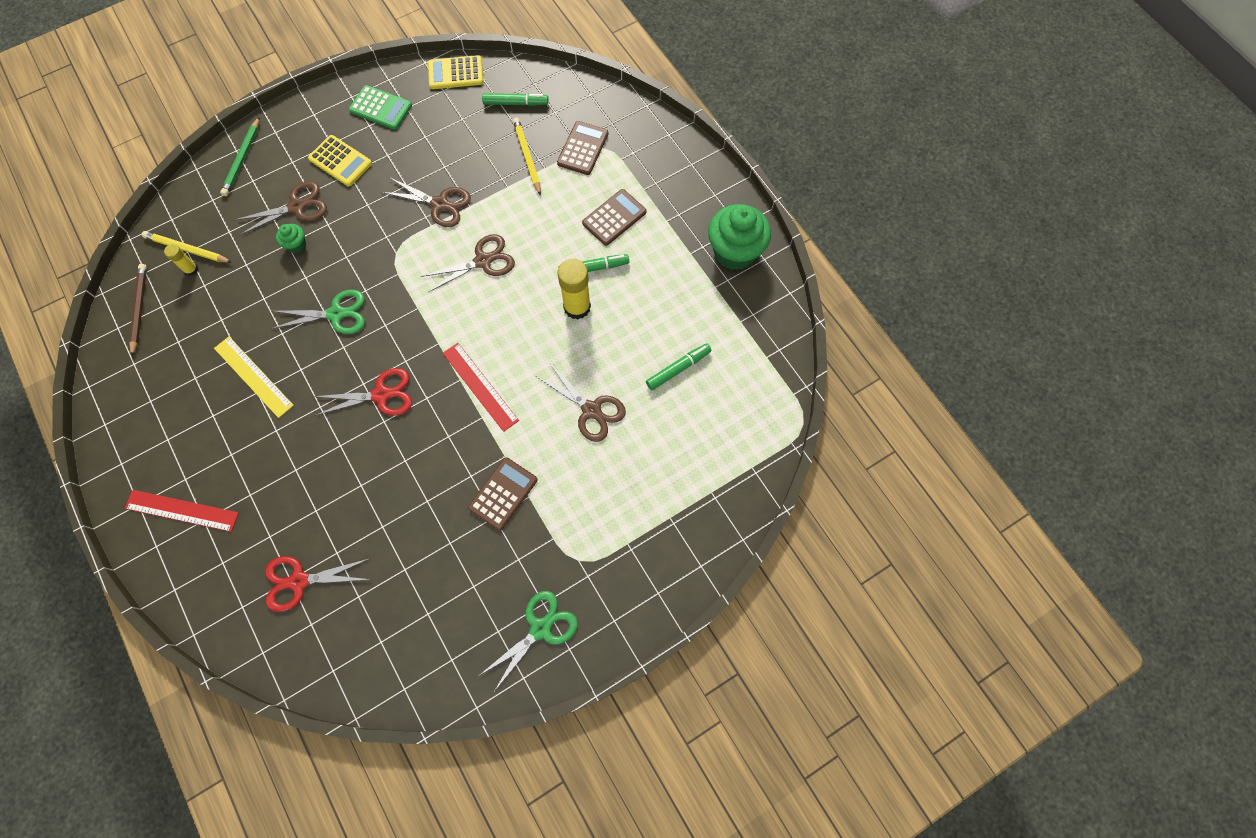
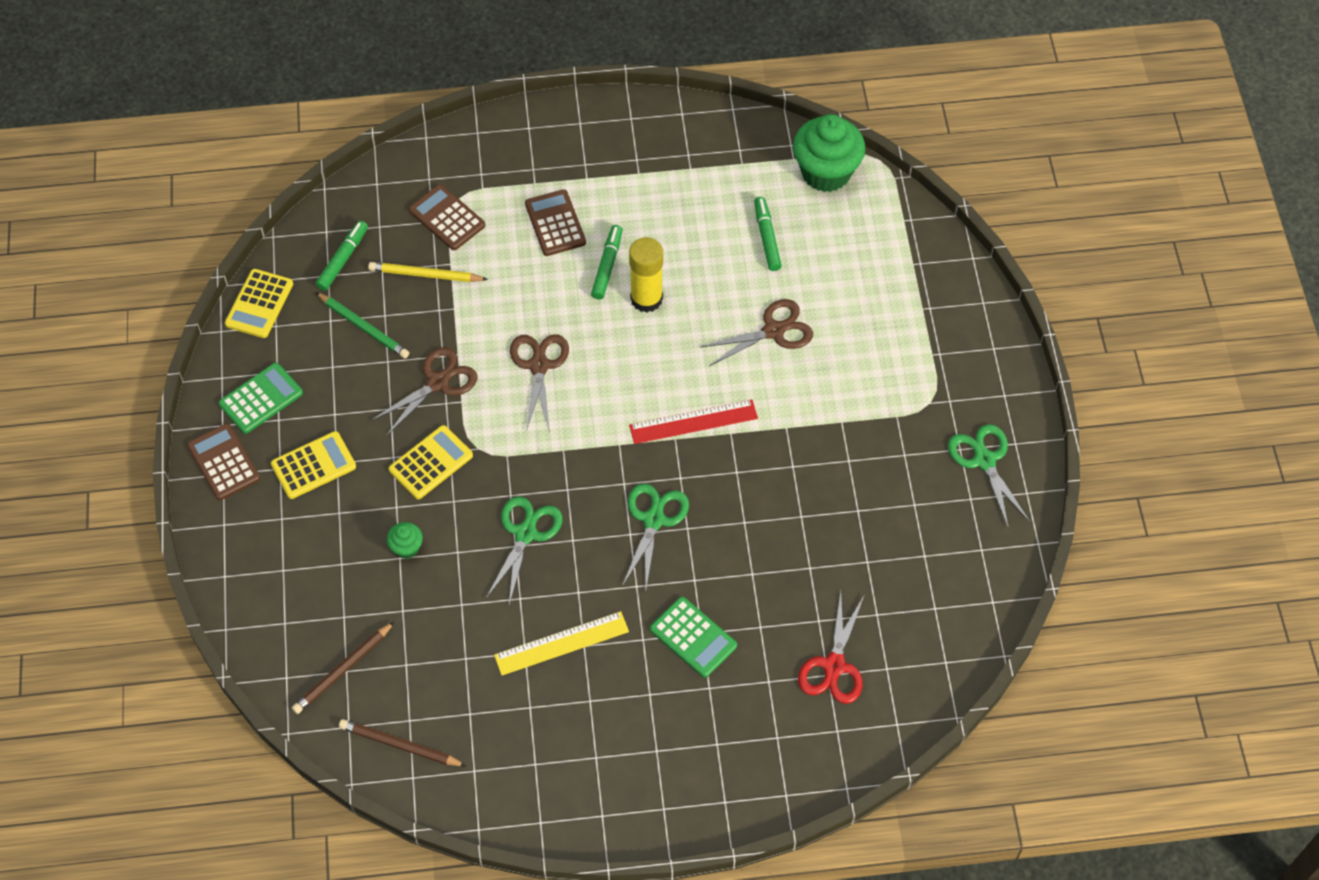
camera: 65 degrees left, 10 degrees down
red ruler [125,490,239,532] -> none
yellow pencil [142,231,232,263] -> brown pencil [292,621,395,714]
yellow glue stick [164,244,199,276] -> none
green pencil [220,117,259,196] -> green pencil moved to [315,292,409,359]
brown scissors [235,181,327,235] -> none
red scissors [313,368,412,416] -> green scissors [622,483,689,588]
brown calculator [468,457,538,531] -> brown calculator moved to [187,423,260,500]
green cupcake [708,204,771,270] -> green cupcake moved to [793,114,865,192]
none -> yellow calculator [389,425,473,499]
none -> green calculator [650,597,737,678]

